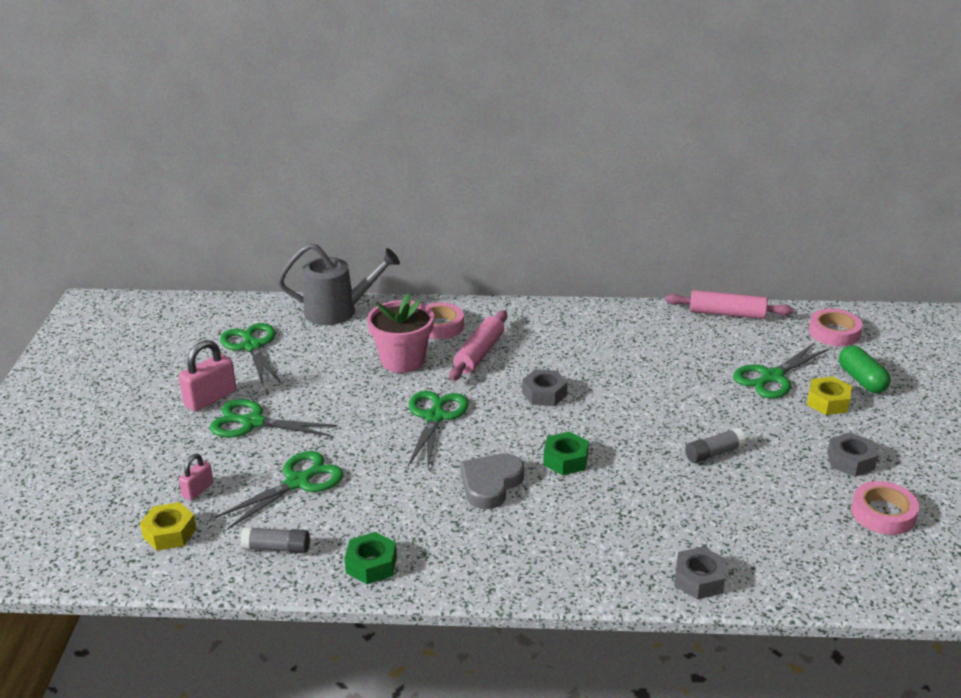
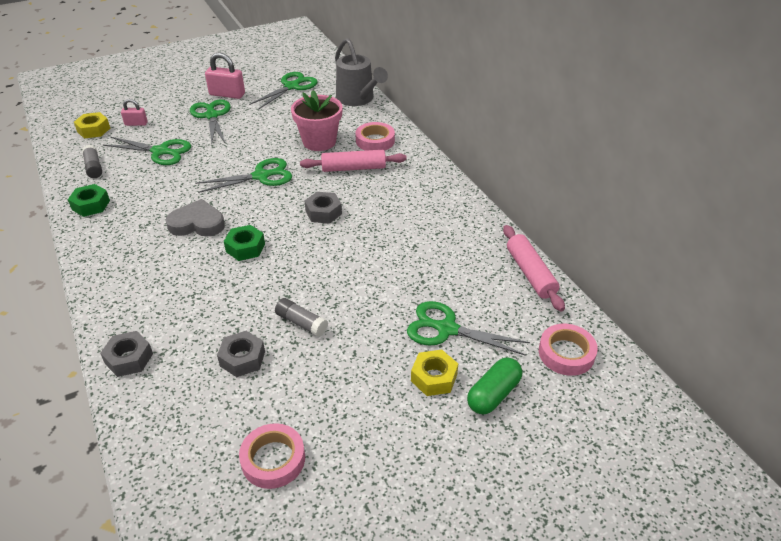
camera: 60 degrees right, 10 degrees up
grey nut [827,432,878,477] -> grey nut moved to [217,331,265,377]

